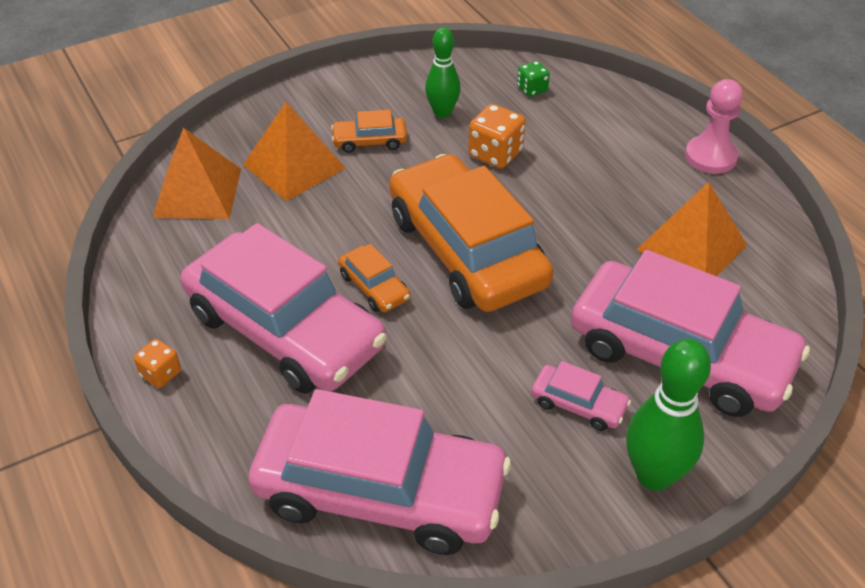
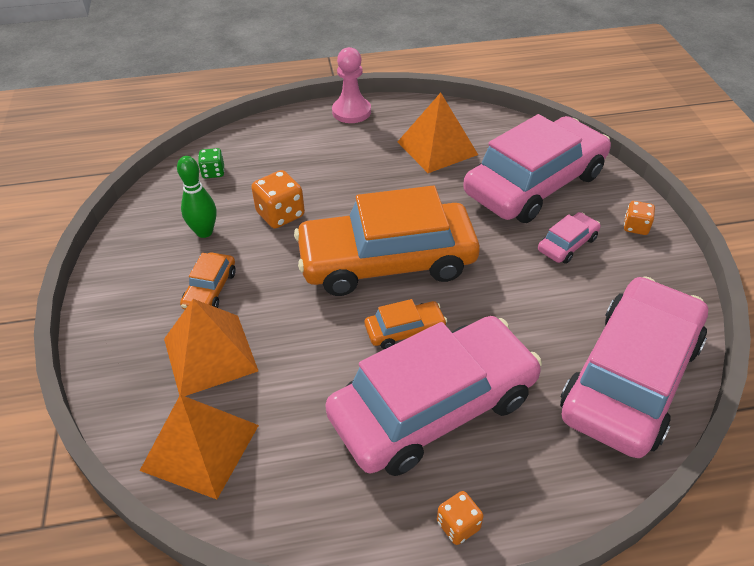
camera: 70 degrees left, 0 degrees up
green bowling pin [626,339,711,491] -> orange dice [624,201,655,235]

